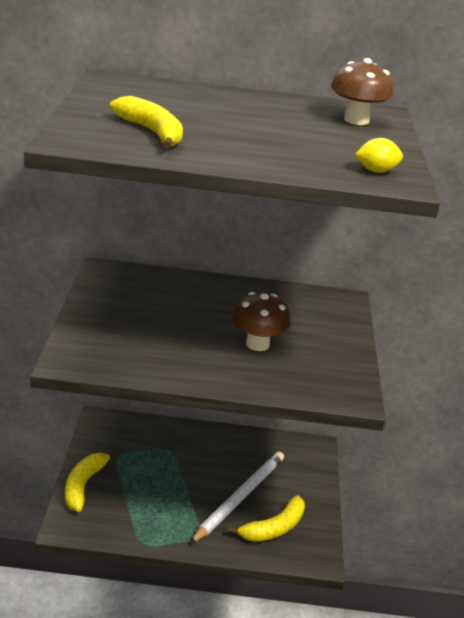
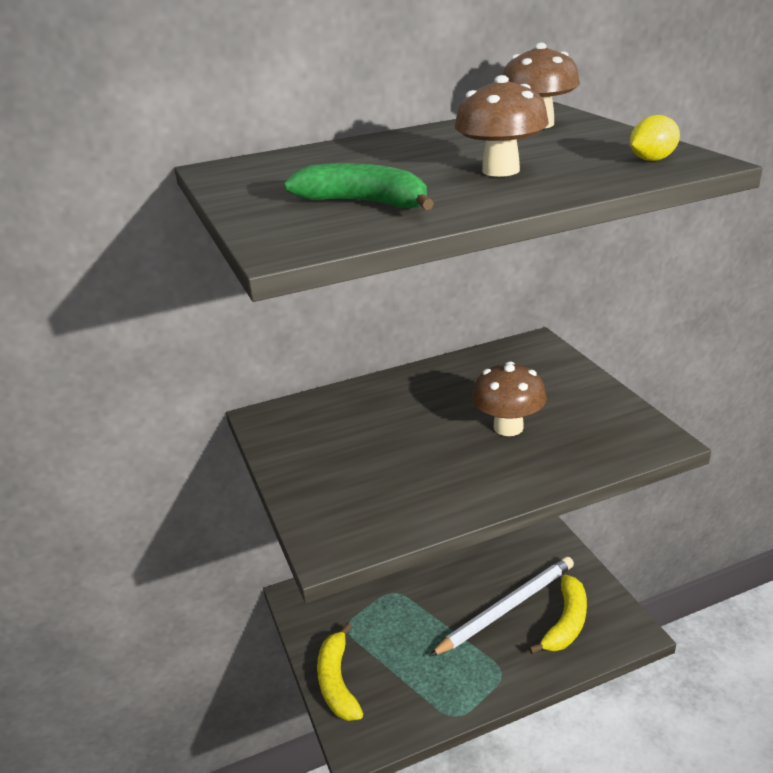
camera: 20 degrees left, 0 degrees up
yellow banana [110,96,183,149] -> green banana [284,163,434,210]
white pencil [190,452,284,544] -> white pencil turned 45 degrees clockwise [429,557,574,657]
none -> brown mushroom [454,75,549,177]

